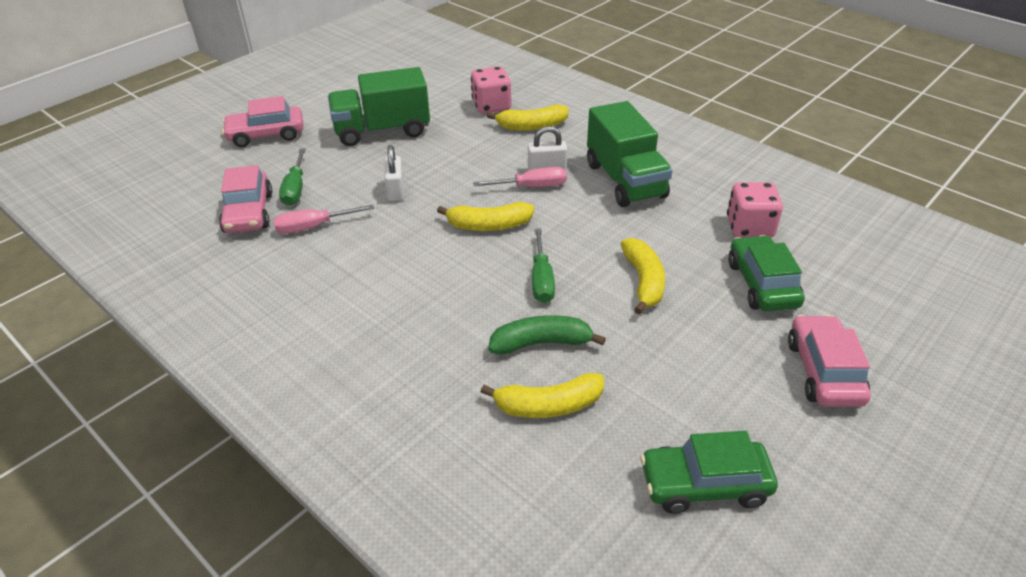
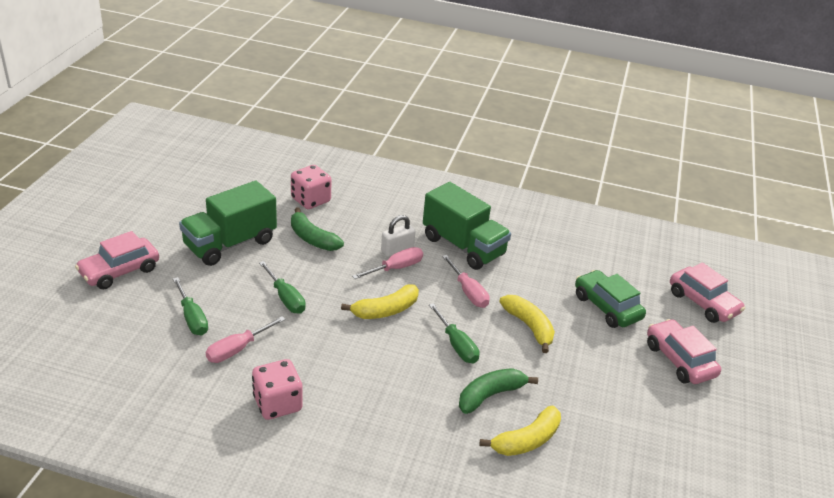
camera: 30 degrees left, 5 degrees down
pink car [219,165,272,233] -> pink car moved to [670,262,745,323]
white padlock [385,145,404,201] -> green screwdriver [259,261,306,314]
yellow banana [487,105,569,131] -> none
green car [640,431,778,514] -> none
pink dice [727,182,783,238] -> pink dice moved to [252,359,303,420]
none -> green banana [291,207,344,251]
none -> pink screwdriver [442,255,490,308]

